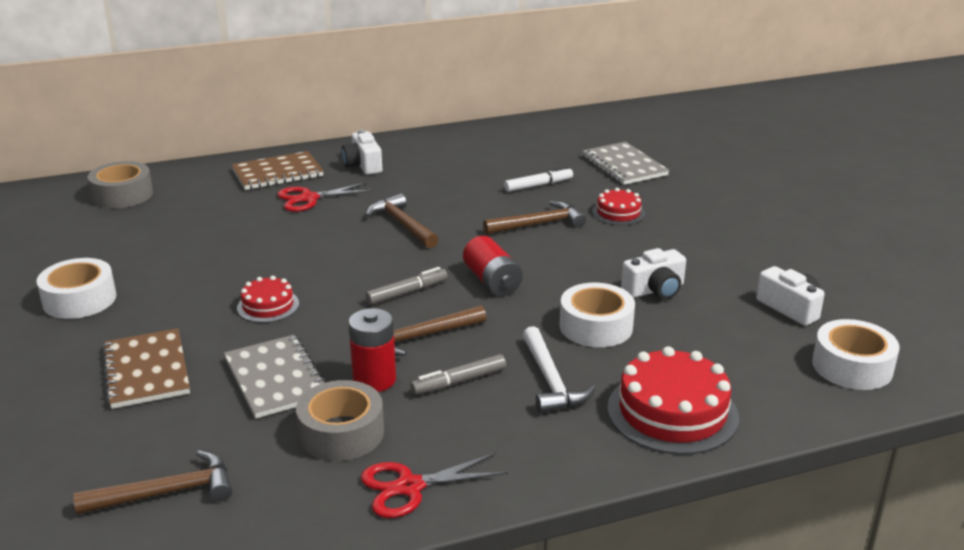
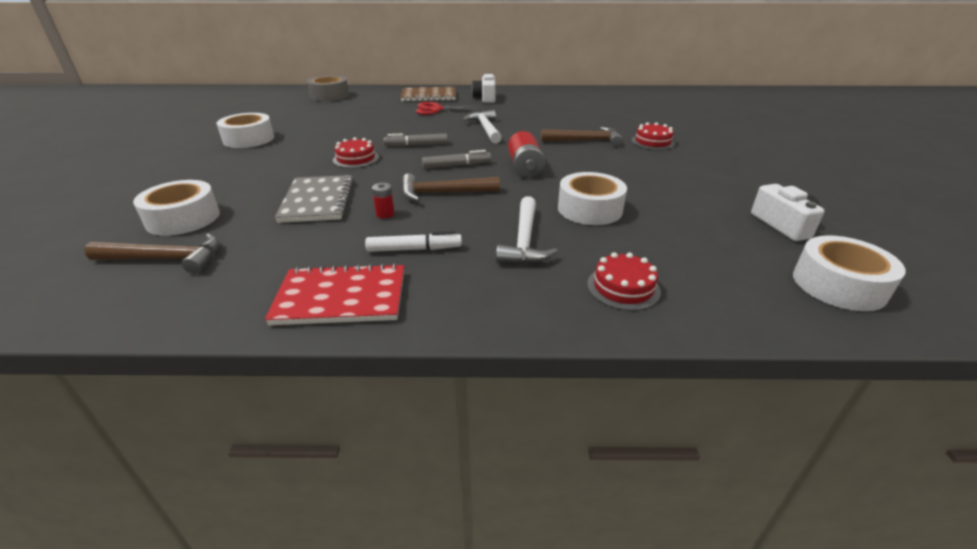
camera: 20 degrees right, 5 degrees up
brown notebook [102,328,190,409] -> none
grey tape [296,380,384,461] -> none
red battery [348,308,396,392] -> red battery [372,183,394,218], size x0.51
red scissors [360,453,508,518] -> red notebook [265,263,404,325]
brown hammer [366,194,439,248] -> white hammer [462,110,502,144]
grey marker [411,354,506,395] -> grey marker moved to [384,133,448,146]
white marker [504,167,573,192] -> white marker moved to [365,231,462,252]
grey notebook [582,142,669,185] -> none
red cake [607,346,739,455] -> red cake [587,252,661,311], size x0.55
white camera [621,248,686,299] -> none
none -> white tape [133,180,220,236]

